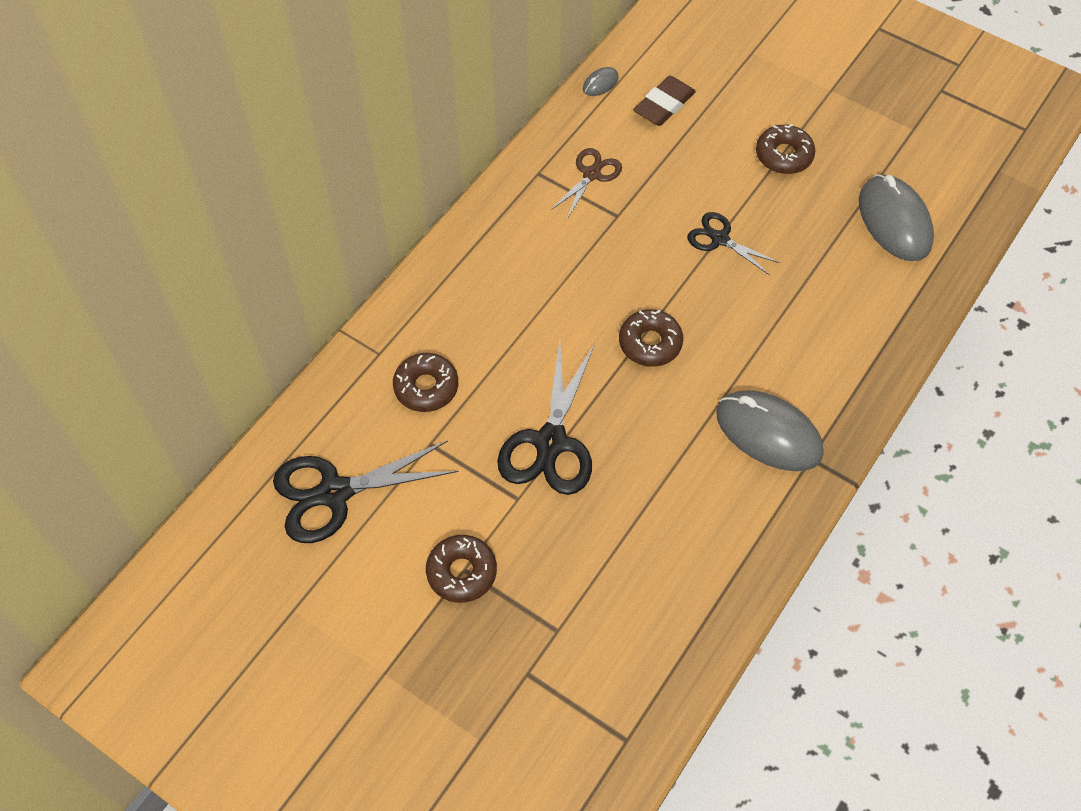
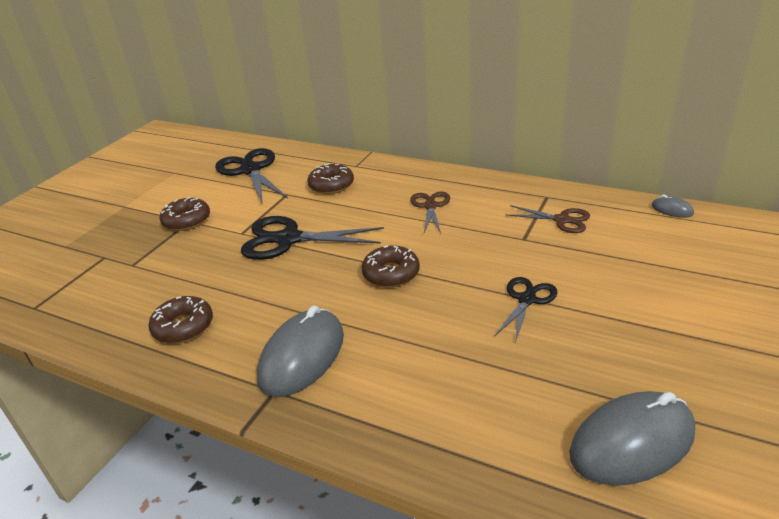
camera: 85 degrees right, 25 degrees down
brown eraser [633,76,696,126] -> none
brown donut [756,124,815,174] -> brown donut moved to [148,296,213,344]
none -> brown scissors [410,192,450,233]

